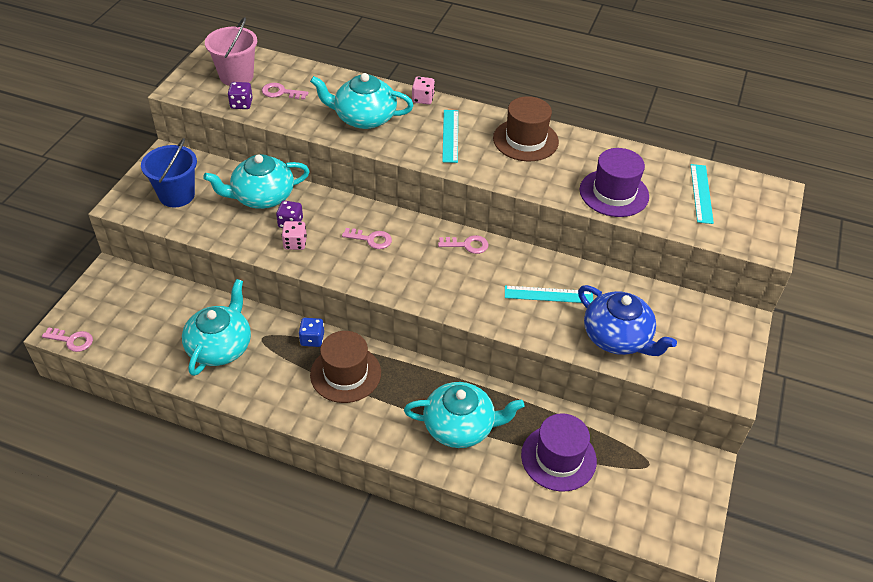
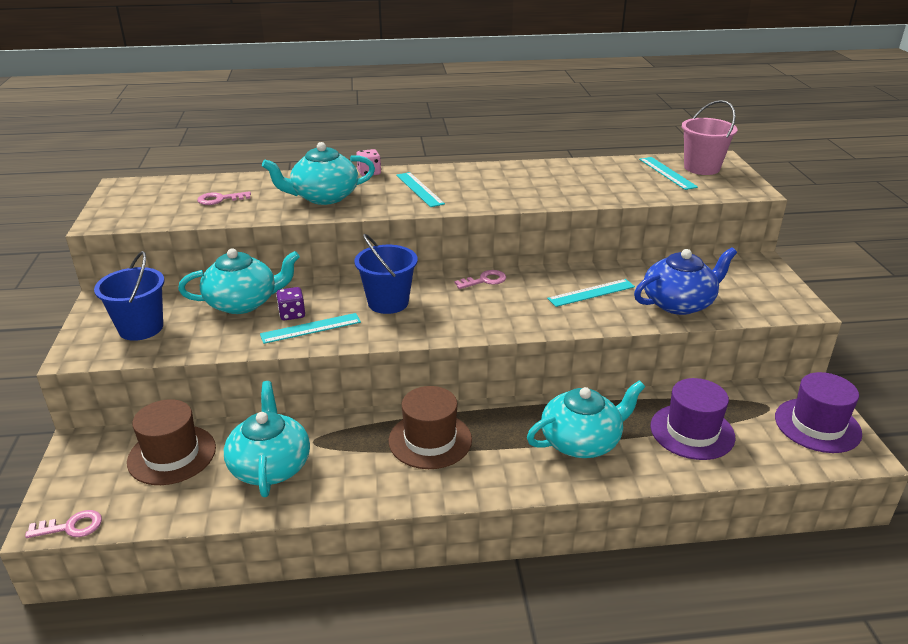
camera: 25 degrees left, 15 degrees down
turquoise teapot [203,154,310,209] -> turquoise teapot turned 150 degrees counterclockwise [178,248,300,314]
pink bucket [205,17,257,86] -> pink bucket moved to [682,100,737,175]
purple dice [228,82,253,109] -> none
pink dice [282,221,307,250] -> turquoise ruler [260,313,361,344]
blue dice [299,318,324,347] -> none
pink key [342,228,392,249] -> blue bucket [354,233,417,314]
brown hat [493,96,559,161] -> brown hat moved to [127,399,216,485]
blue teapot [578,285,677,356] -> blue teapot turned 45 degrees counterclockwise [634,247,737,315]
purple hat [580,148,649,217] -> purple hat moved to [775,372,862,453]

